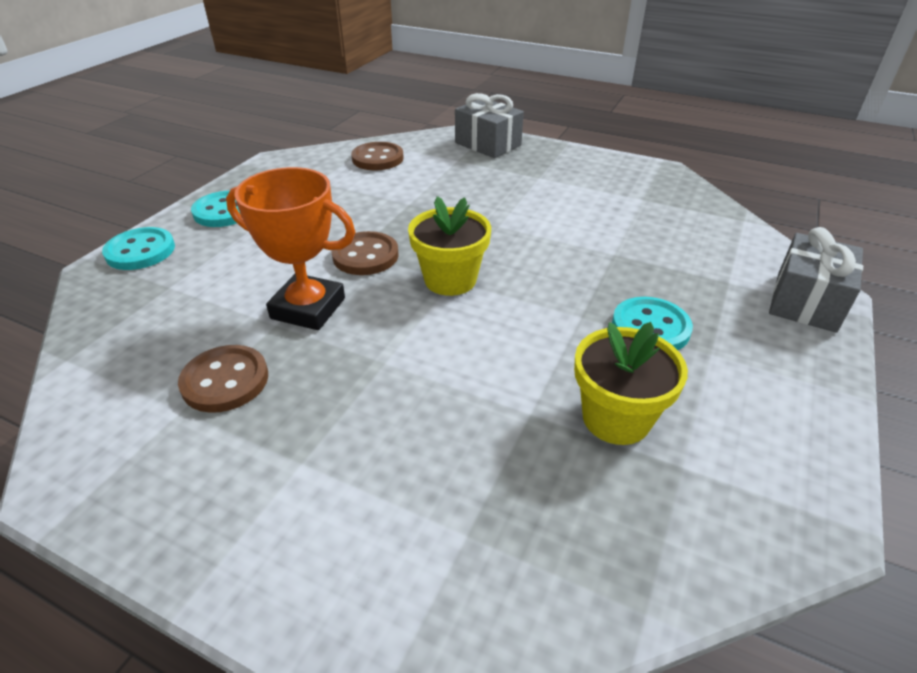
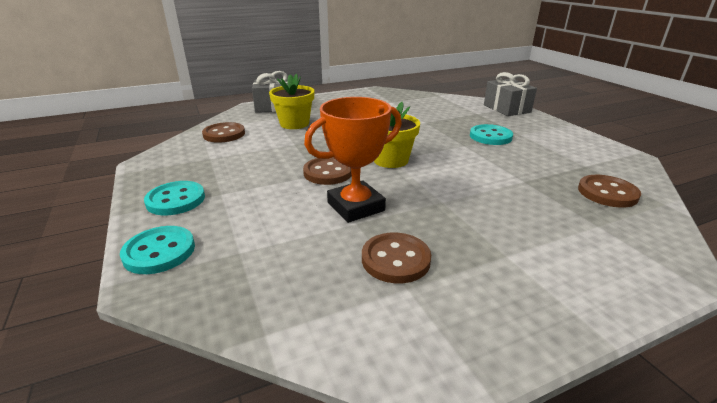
camera: 50 degrees left, 10 degrees down
yellow flower pot [574,322,688,445] -> yellow flower pot moved to [269,74,314,129]
none -> brown button [578,175,641,208]

